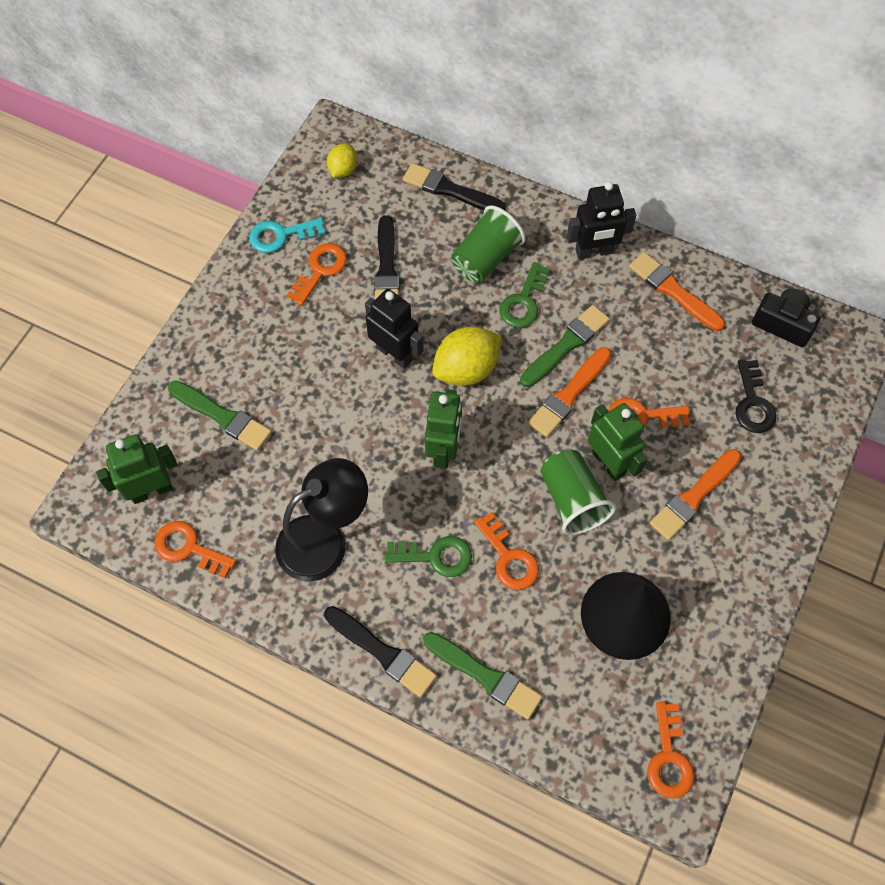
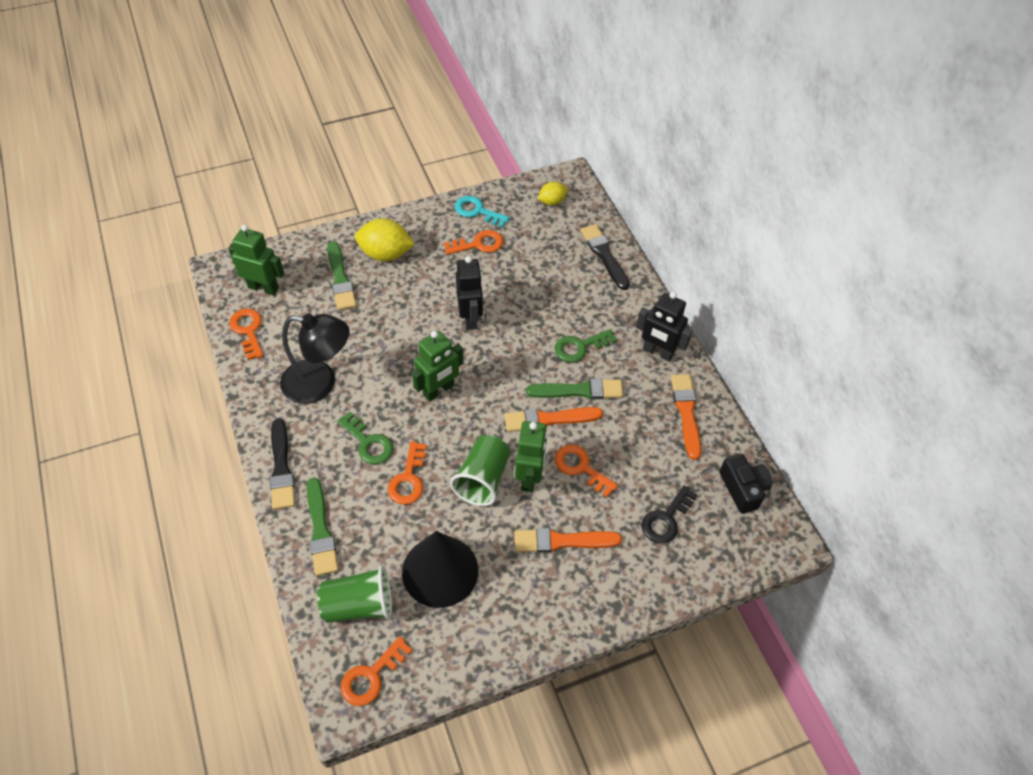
camera: 40 degrees right, 10 degrees down
black brush [374,215,400,299] -> none
yellow lemon [432,327,502,386] -> yellow lemon moved to [355,218,415,261]
green cup [451,205,526,282] -> green cup moved to [317,565,392,623]

